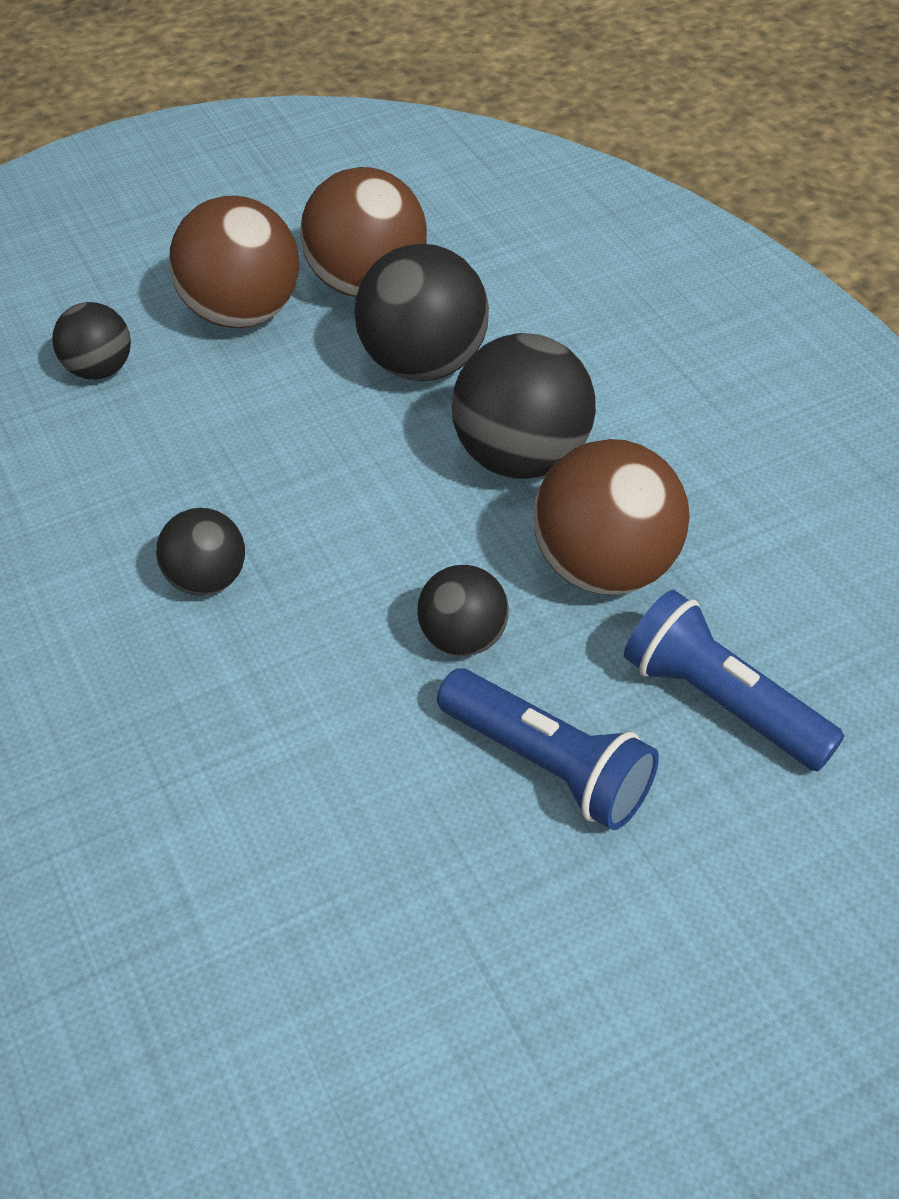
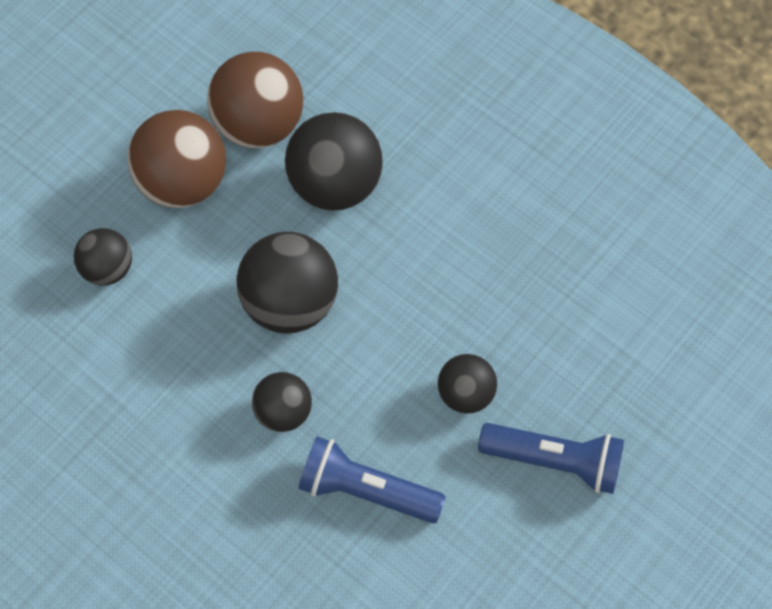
camera: 25 degrees left, 15 degrees up
black ball [452,333,596,479] -> black ball moved to [236,232,338,333]
brown ball [533,439,690,594] -> none
blue flashlight [624,590,845,771] -> blue flashlight moved to [298,436,446,523]

